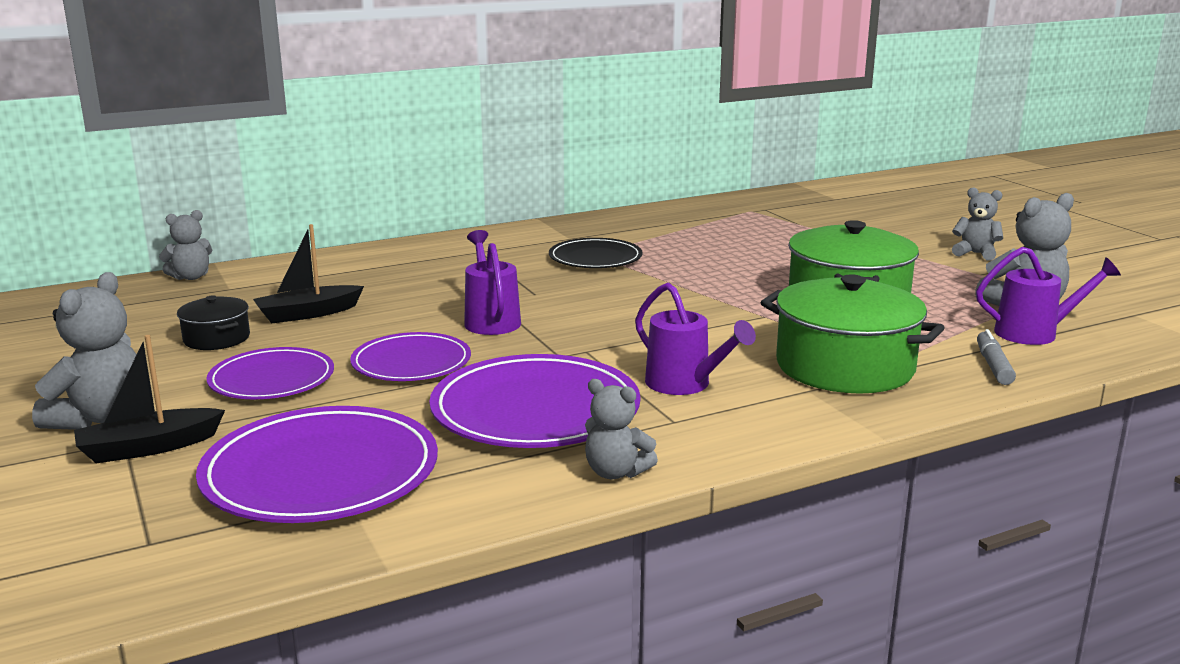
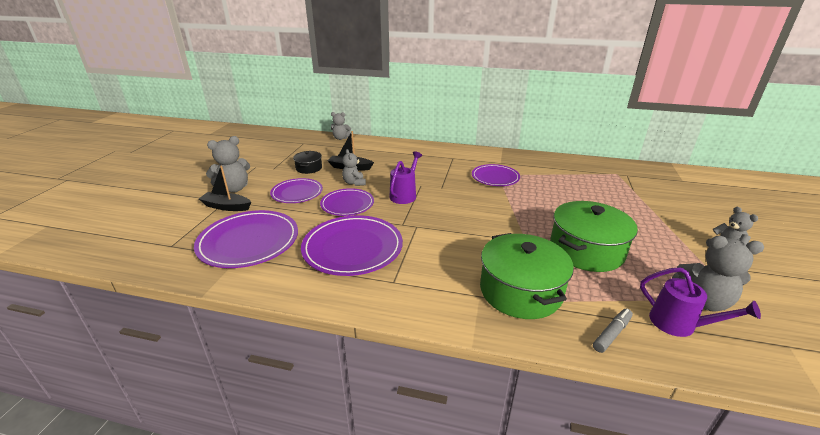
camera: 40 degrees right, 10 degrees up
black plate [549,238,642,268] -> purple plate [472,164,520,186]
grey teddy bear [585,379,658,479] -> grey teddy bear moved to [342,149,366,186]
purple watering can [635,283,756,395] -> none

